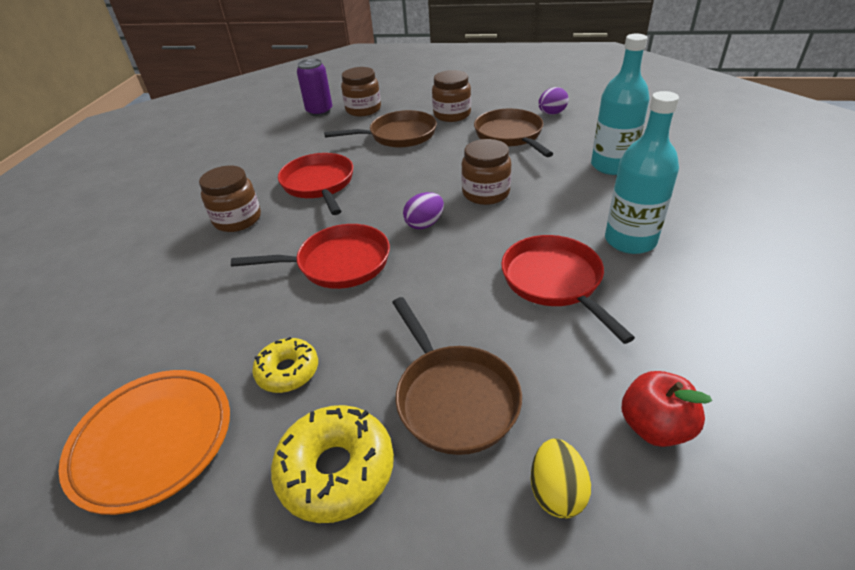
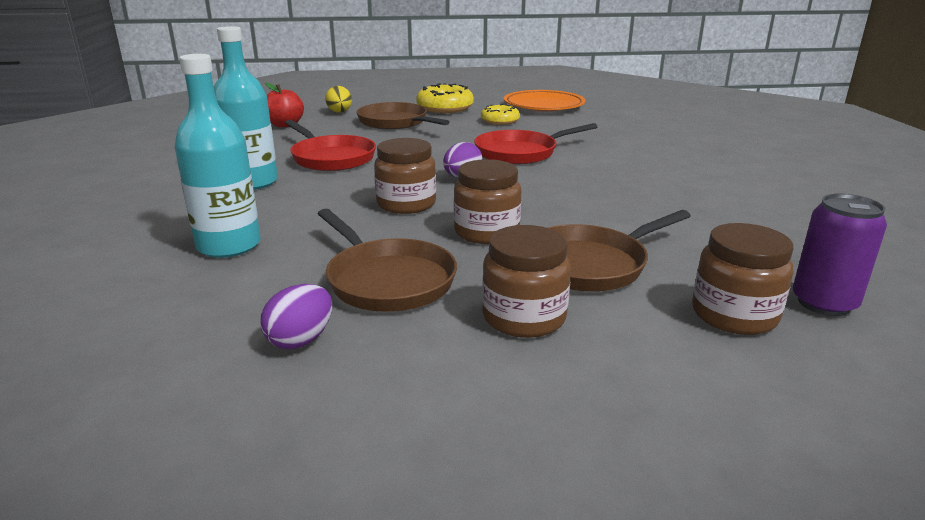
camera: 160 degrees right, 15 degrees down
brown jar [199,166,261,232] -> brown jar moved to [454,159,522,244]
red pan [278,153,353,215] -> none

